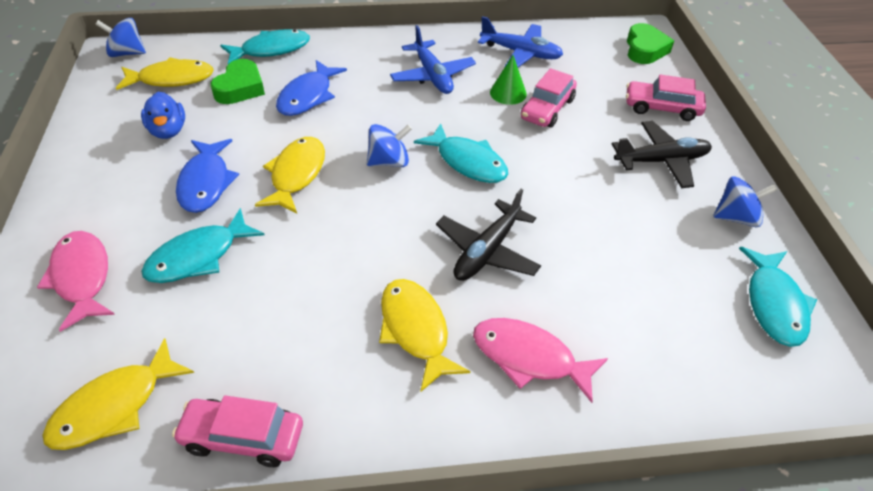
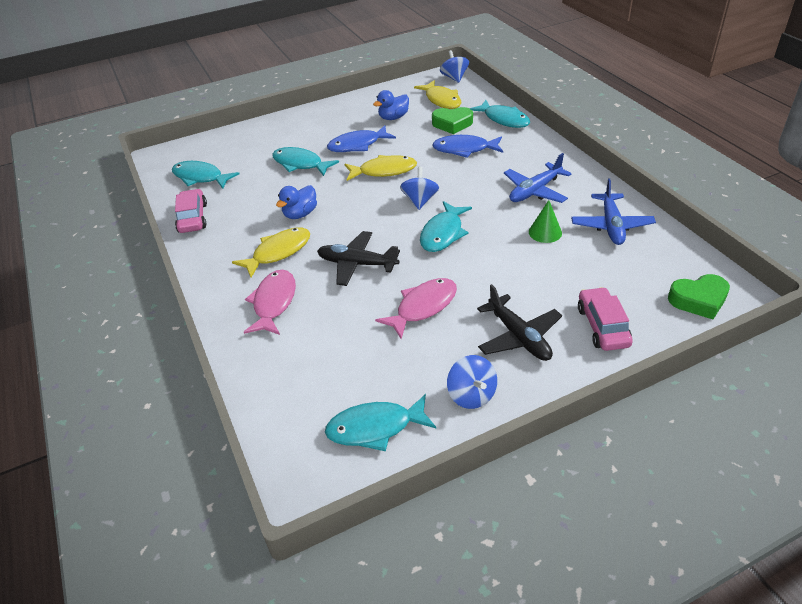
camera: 75 degrees right, 5 degrees down
pink fish [37,231,115,332] -> pink fish moved to [375,278,457,339]
yellow fish [42,338,194,450] -> turquoise fish [172,161,239,189]
blue spinning top [367,124,412,167] -> blue spinning top turned 135 degrees counterclockwise [400,167,439,210]
pink car [521,68,577,128] -> none
none -> blue duck [276,185,317,219]

